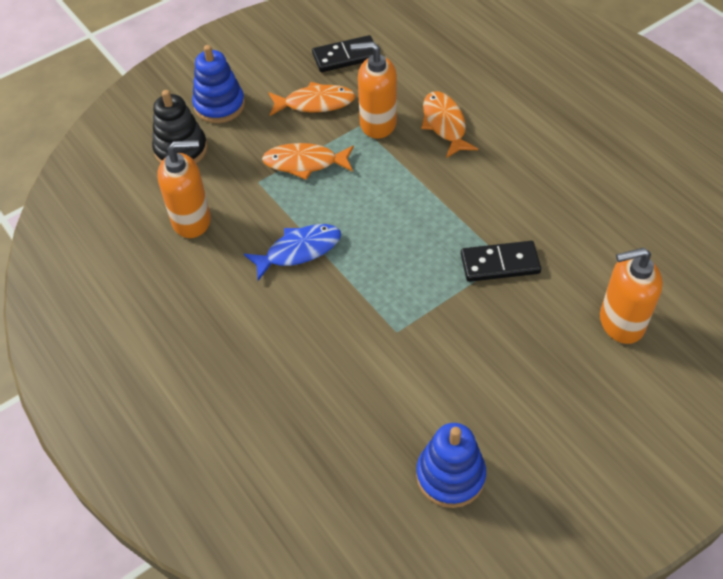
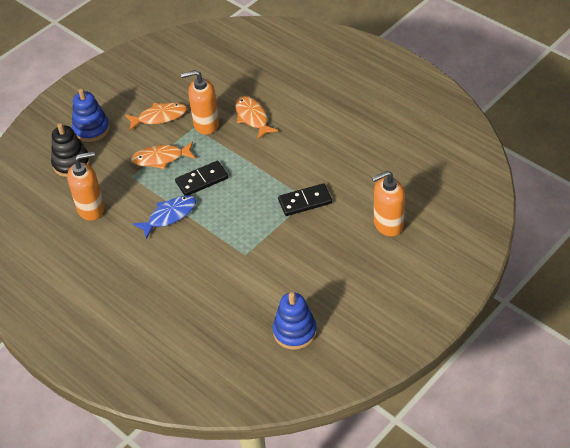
camera: 10 degrees left, 5 degrees down
black domino [312,35,374,72] -> black domino moved to [175,161,228,195]

